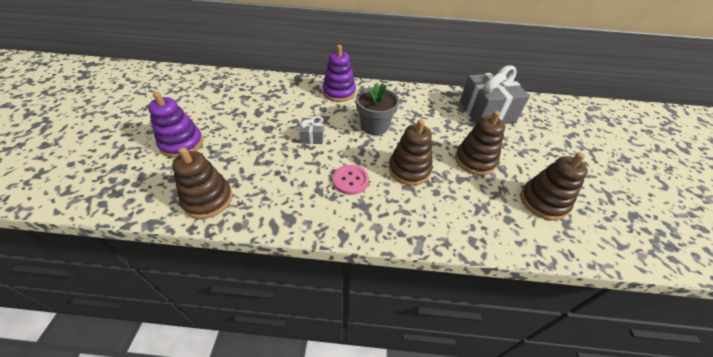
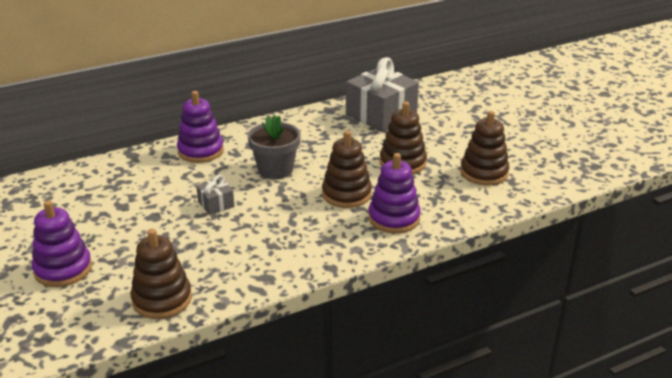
camera: 30 degrees left, 15 degrees down
pink button [333,165,369,195] -> none
none -> purple stacking toy [368,153,421,234]

